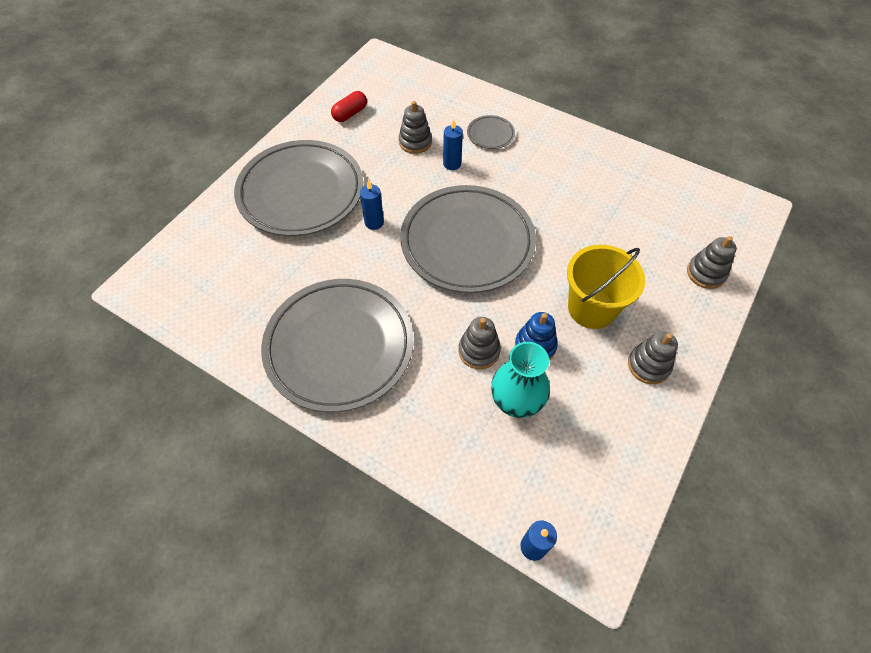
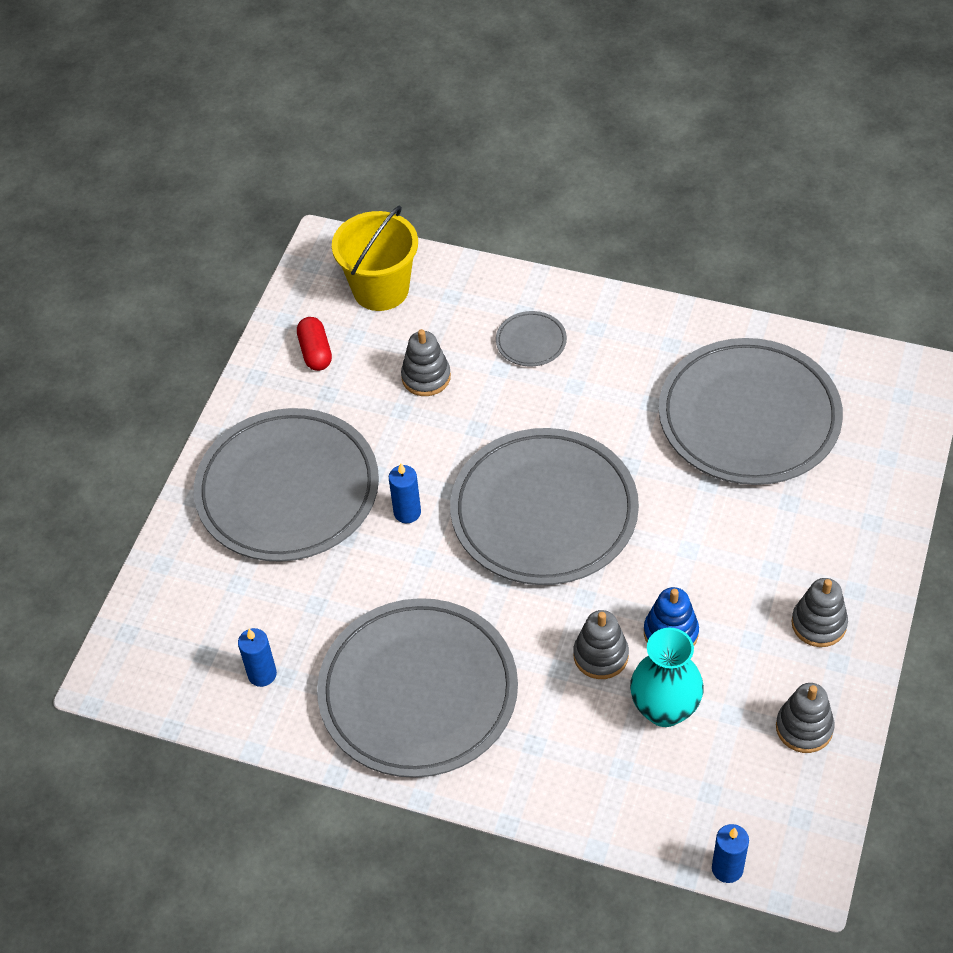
camera: 10 degrees left, 5 degrees down
red capsule [331,91,367,122] -> red capsule turned 45 degrees counterclockwise [297,317,332,371]
blue candle [443,119,463,170] -> blue candle moved to [238,628,277,687]
yellow bucket [567,245,645,329] -> yellow bucket moved to [332,206,418,311]
grey stacking toy [687,236,736,289] -> grey stacking toy moved to [776,683,835,753]
none -> grey plate [659,338,843,485]

